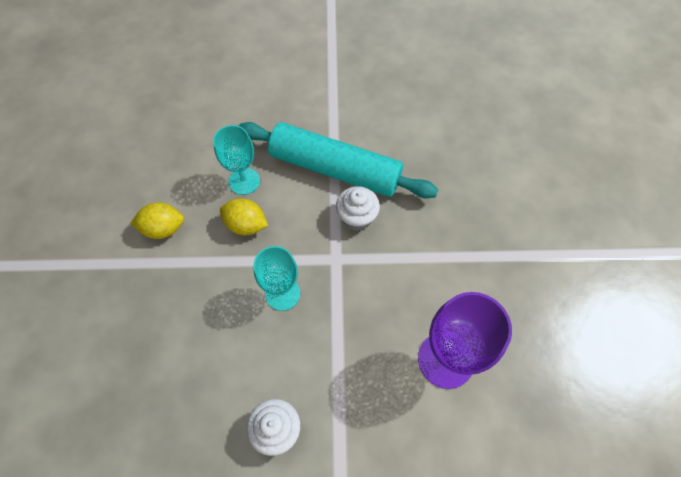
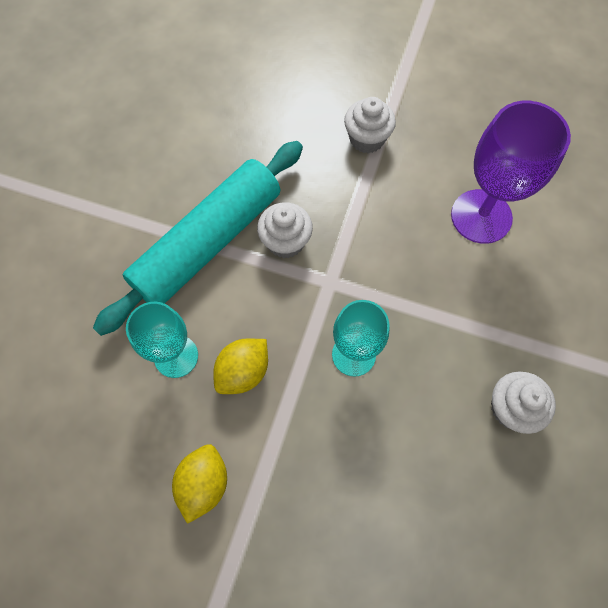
camera: 70 degrees left, 5 degrees up
none -> white cupcake [344,97,396,153]

